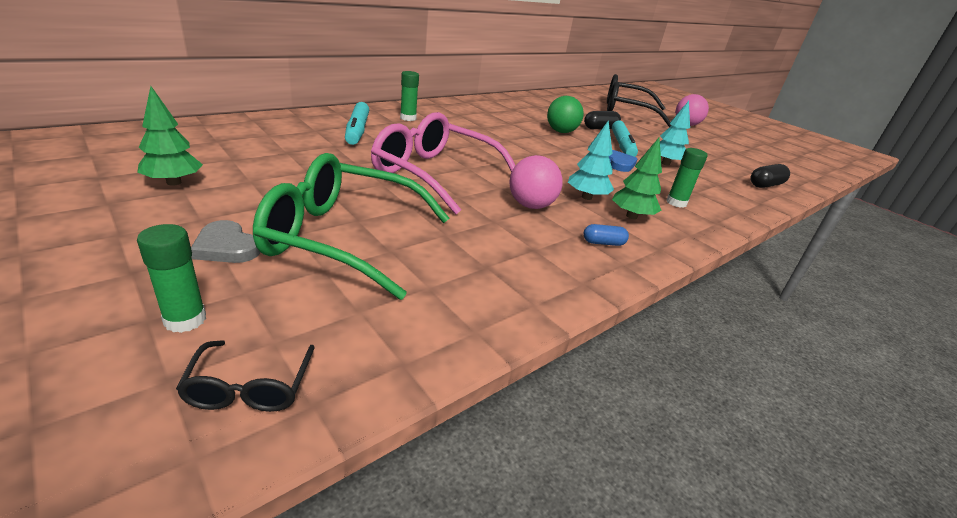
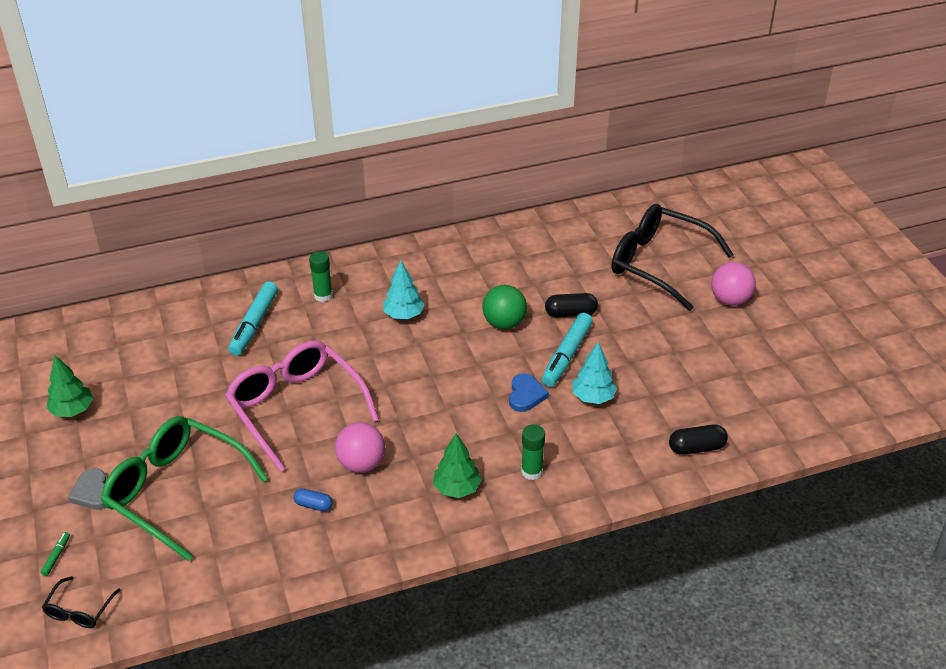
camera: 25 degrees right, 10 degrees up
green glue stick [137,224,206,333] -> green marker [41,532,70,576]
turquoise tree [568,120,614,200] -> turquoise tree moved to [383,260,425,319]
blue capsule [583,224,629,246] -> blue capsule moved to [293,488,333,511]

